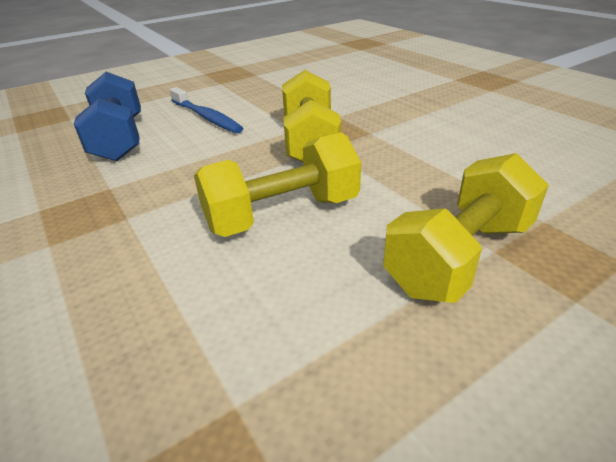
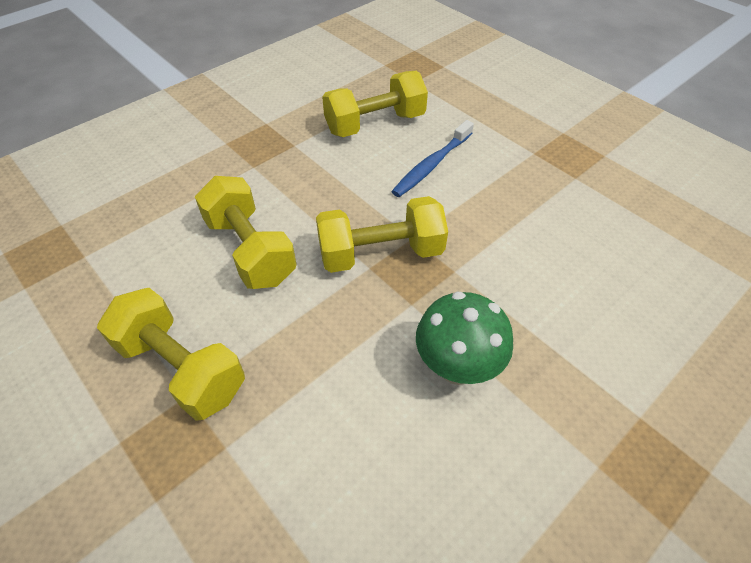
camera: 80 degrees right, 15 degrees up
blue dumbbell [74,72,141,161] -> yellow dumbbell [322,71,428,137]
none -> green mushroom [416,292,513,385]

